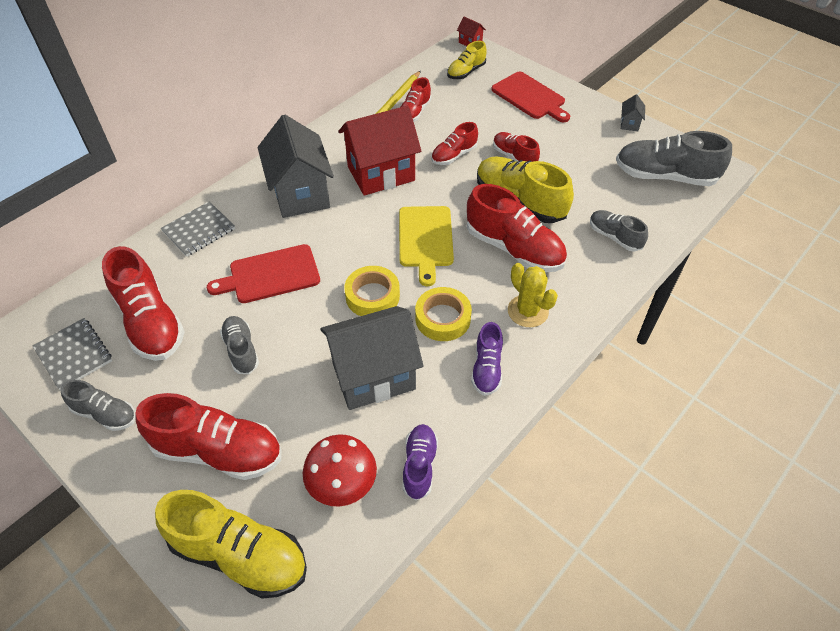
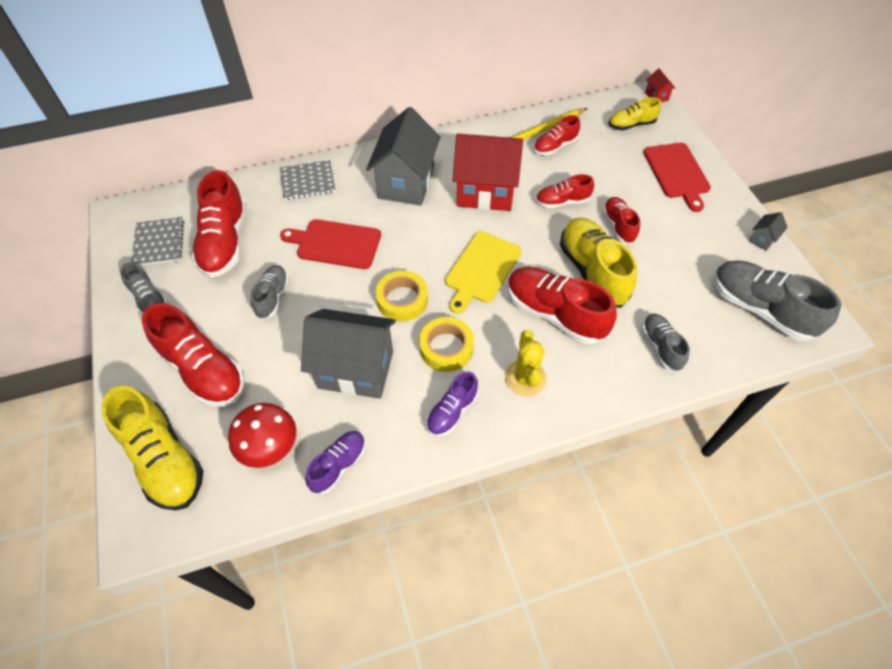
camera: 30 degrees right, 5 degrees up
red shoe [467,184,567,272] -> red shoe turned 150 degrees clockwise [508,267,617,344]

